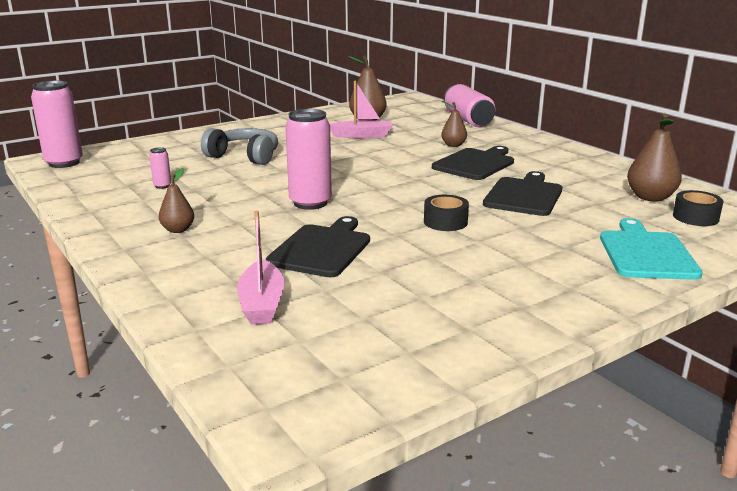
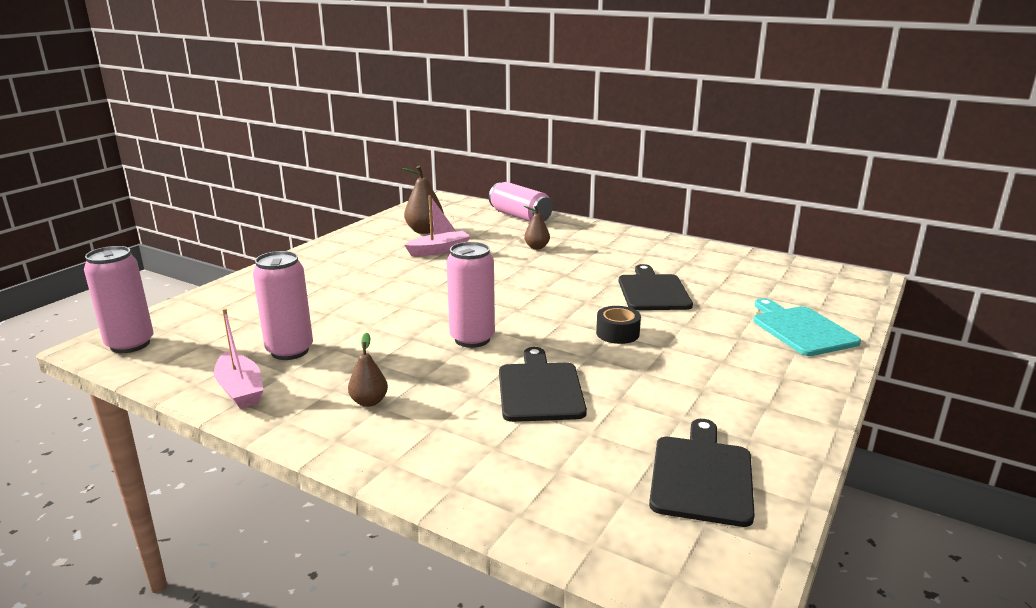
camera: 25 degrees left, 0 degrees up
pink can [149,147,171,189] -> pink can [253,251,313,360], size x2.26
grey headphones [201,128,278,165] -> none
pink boat [237,211,285,325] -> pink boat moved to [214,308,263,409]
black cutting board [432,146,514,180] -> black cutting board moved to [649,419,755,527]
brown pear [627,114,682,202] -> none
black tape [673,190,723,226] -> none

